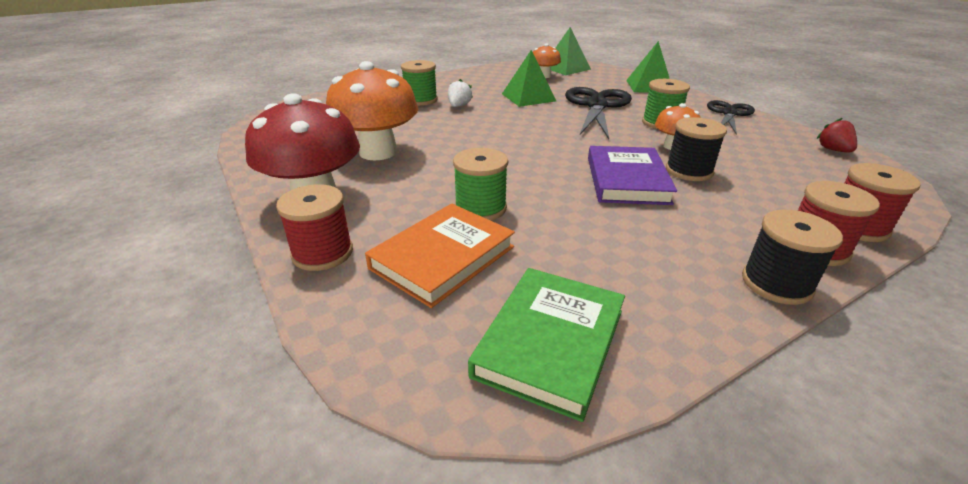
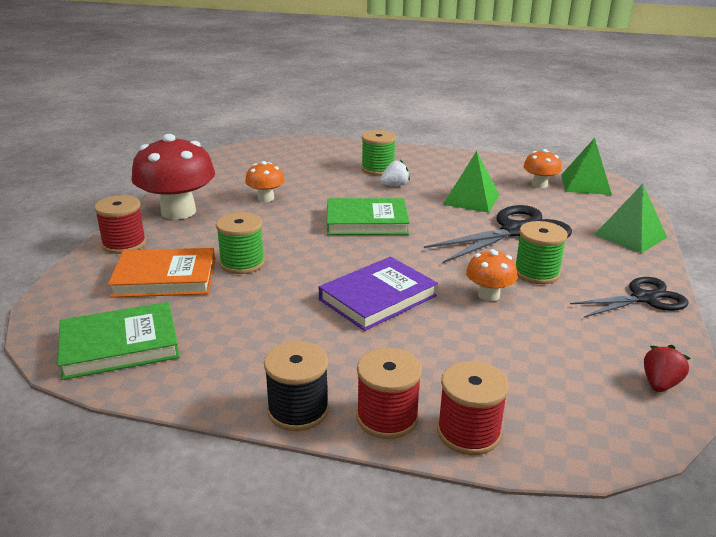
camera: 45 degrees right, 5 degrees down
orange mushroom [326,61,418,161] -> orange mushroom [245,161,285,202], size x0.51
black spool [666,117,727,181] -> none
none -> green book [327,198,410,235]

